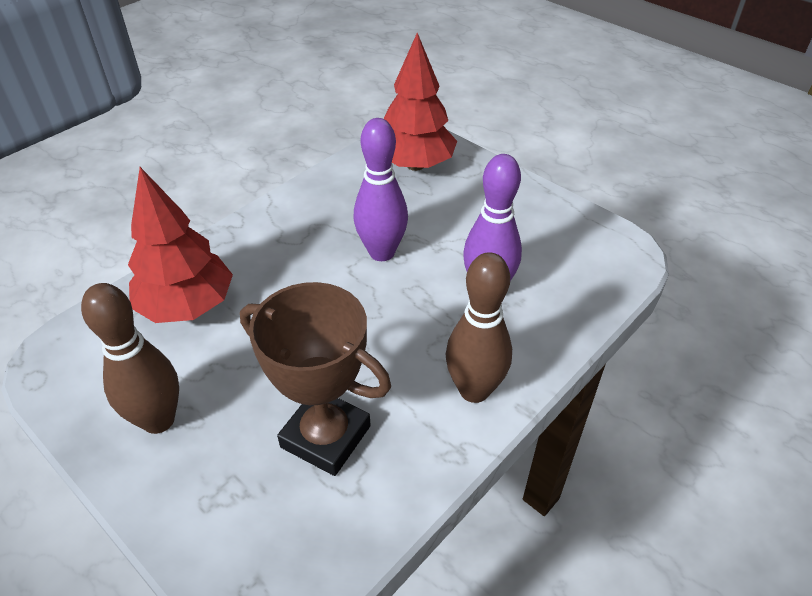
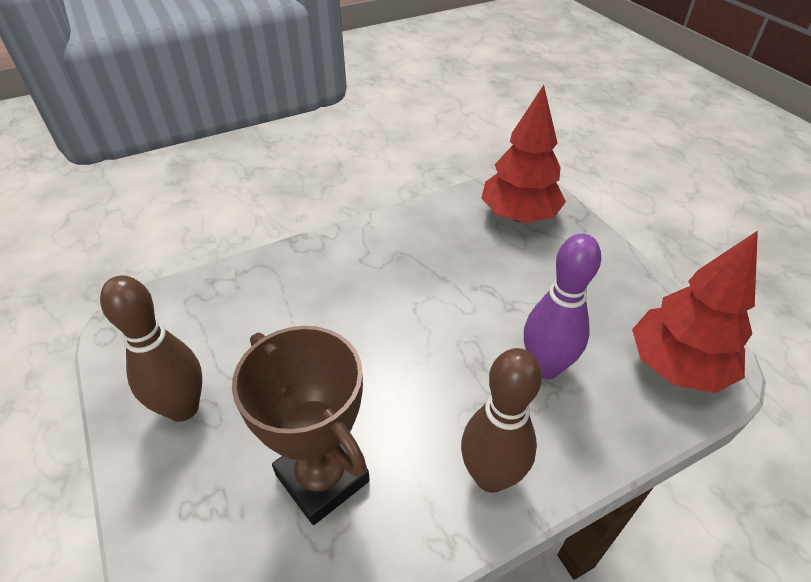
camera: 20 degrees right, 0 degrees up
red tree [128,167,233,323] -> red tree moved to [632,230,758,393]
purple bowling pin [354,118,408,261] -> none

